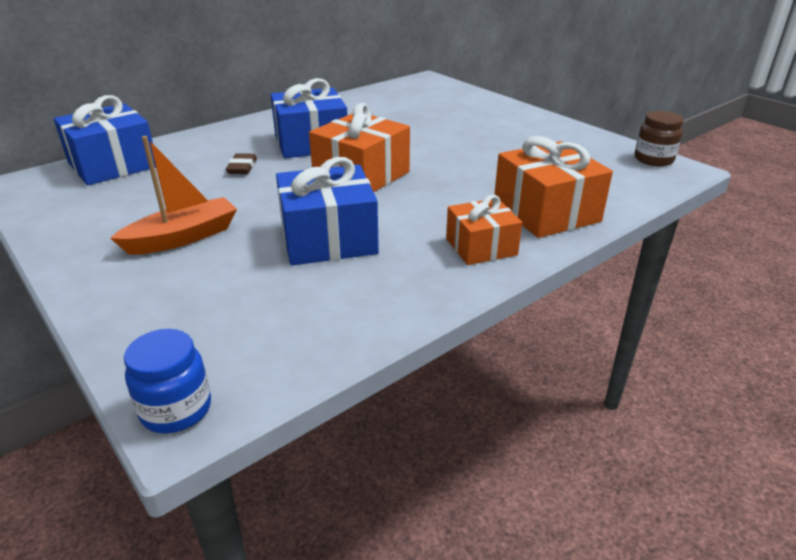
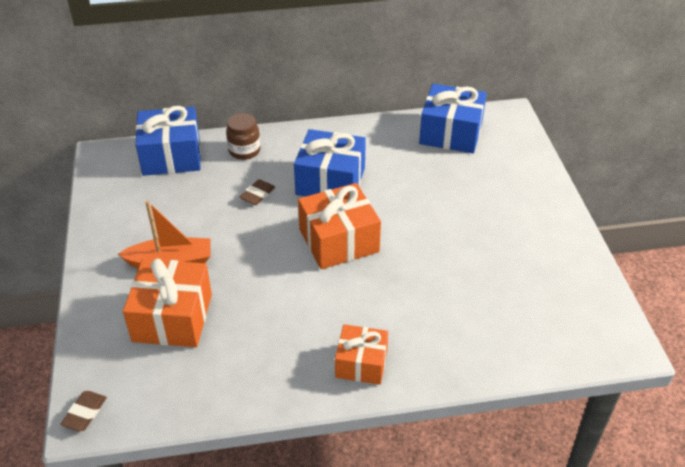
camera: 30 degrees right, 10 degrees up
blue jar [124,329,211,433] -> brown eraser [60,391,107,431]
blue gift [276,157,379,266] -> blue gift moved to [419,84,487,153]
orange gift [494,136,613,238] -> orange gift moved to [123,259,212,347]
brown jar [635,111,683,166] -> brown jar moved to [226,113,261,160]

